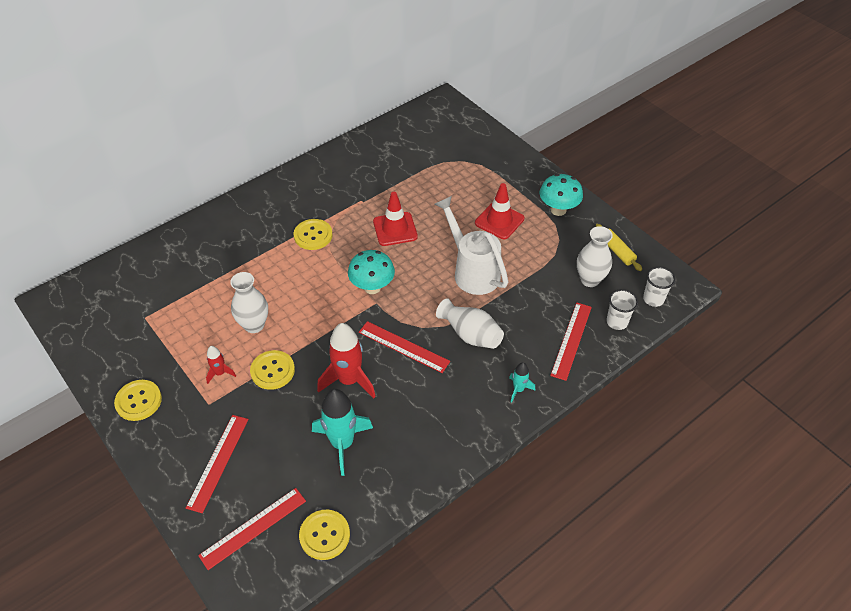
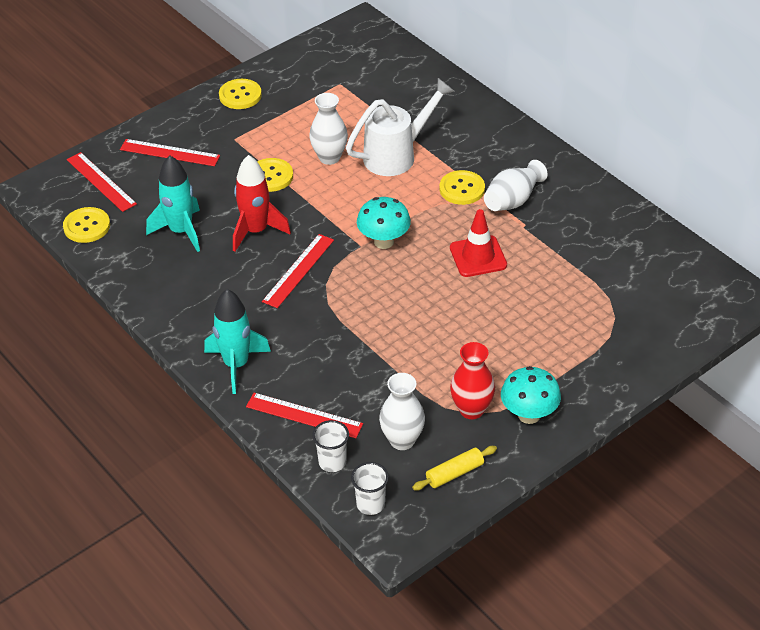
camera: 90 degrees right, 5 degrees down
red rocket [206,346,236,384] -> none
white watering can [435,196,509,295] -> white watering can moved to [346,78,455,176]
white vase [436,298,504,349] -> white vase moved to [484,160,547,211]
red traffic cone [475,183,524,239] -> none
turquoise rocket [509,362,535,402] -> turquoise rocket [204,289,271,394], size x2.00
none -> red vase [450,342,495,419]

